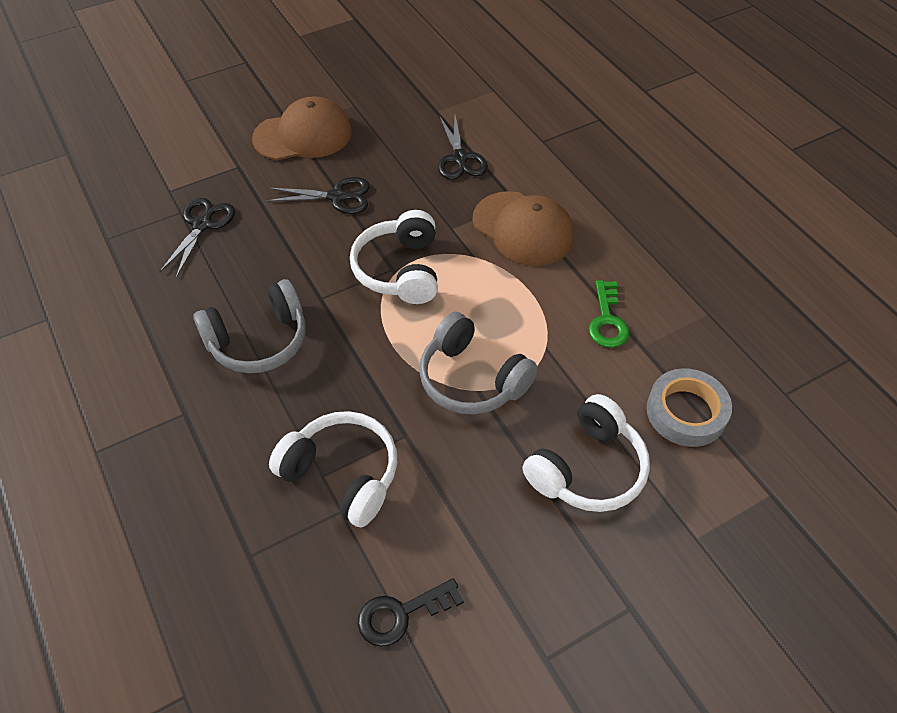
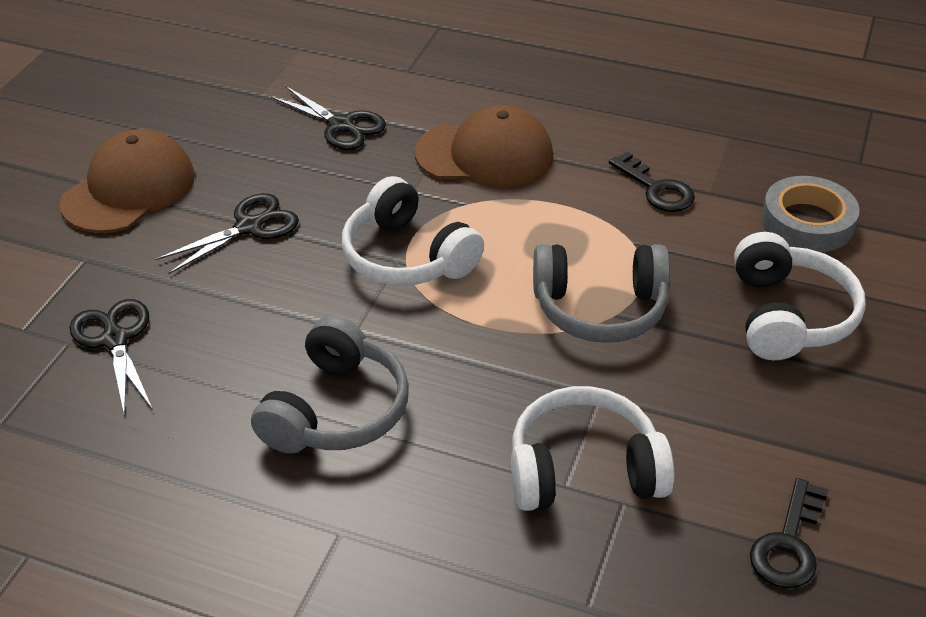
camera: 40 degrees left, 10 degrees down
green key [589,280,630,348] -> black key [609,151,695,212]

